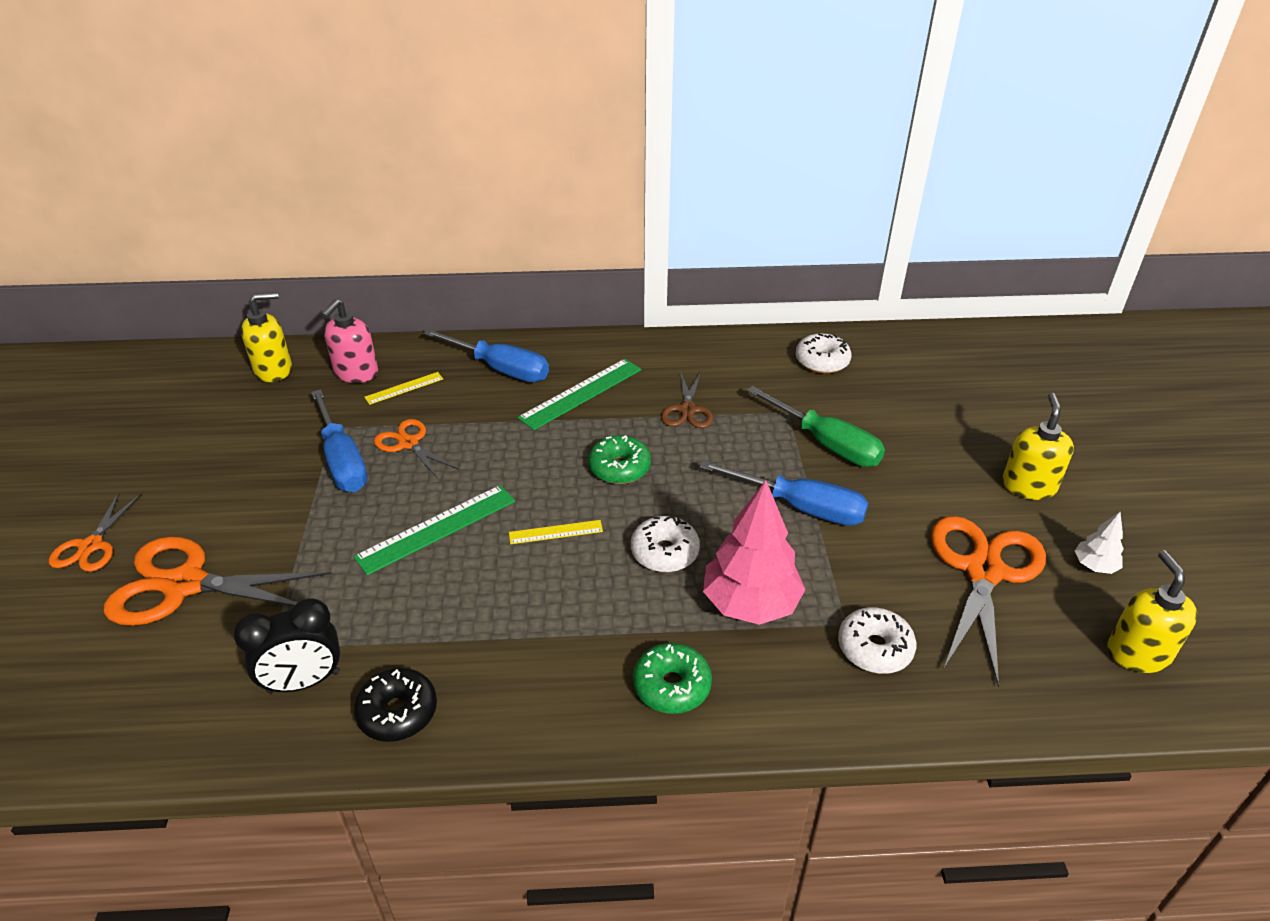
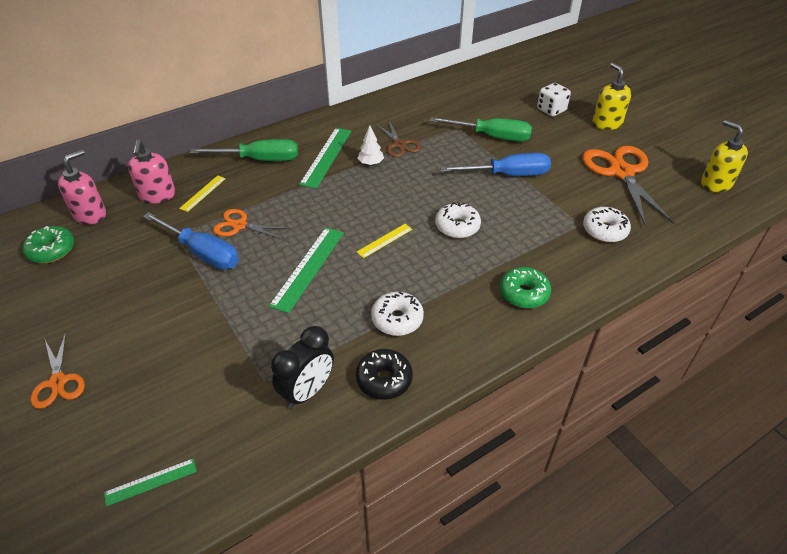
camera: 30 degrees left, 5 degrees up
orange scissors [104,537,332,626] -> none
yellow soap dispenser [241,292,292,382] -> pink soap dispenser [58,149,106,225]
blue screwdriver [423,329,549,382] -> green screwdriver [190,139,298,161]
green donut [588,435,651,484] -> green donut moved to [23,226,74,263]
pink tree [703,480,805,625] -> none
white donut [796,333,852,374] -> white donut moved to [371,292,424,336]
white tree [1075,512,1124,574] -> white tree moved to [358,125,384,165]
none -> green ruler [104,459,197,507]
none -> white dice [537,83,571,117]

